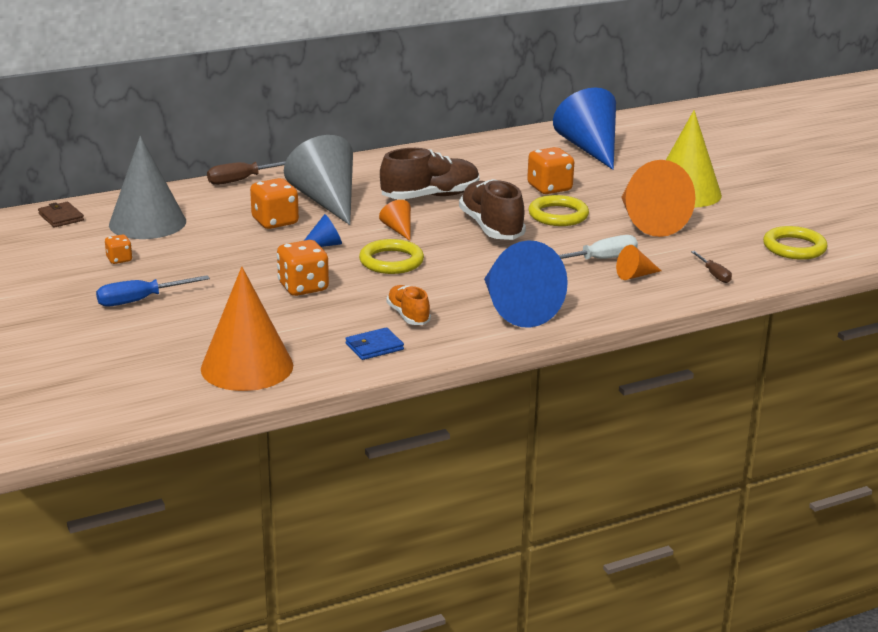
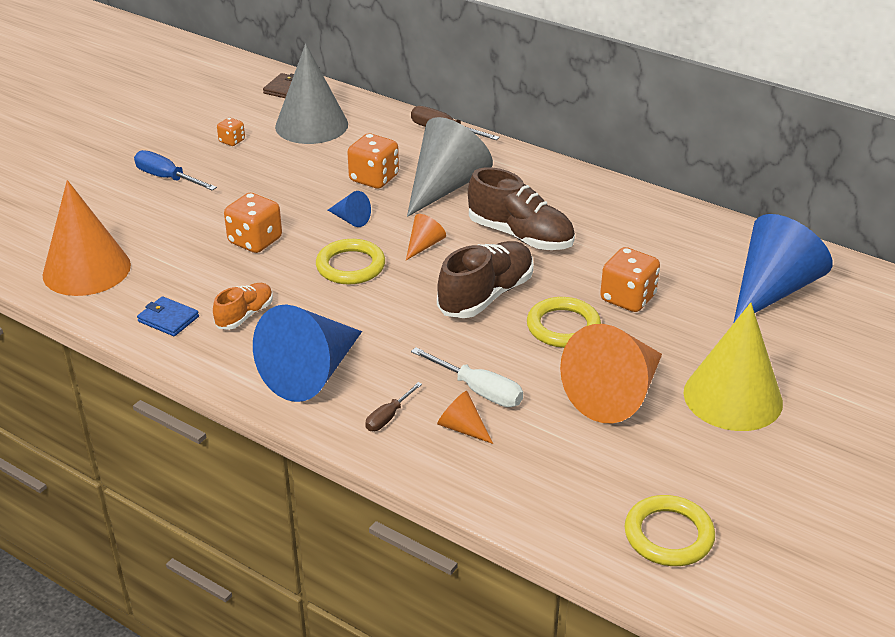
camera: 60 degrees right, 10 degrees up
brown screwdriver [691,251,732,283] -> brown screwdriver moved to [365,382,422,431]

